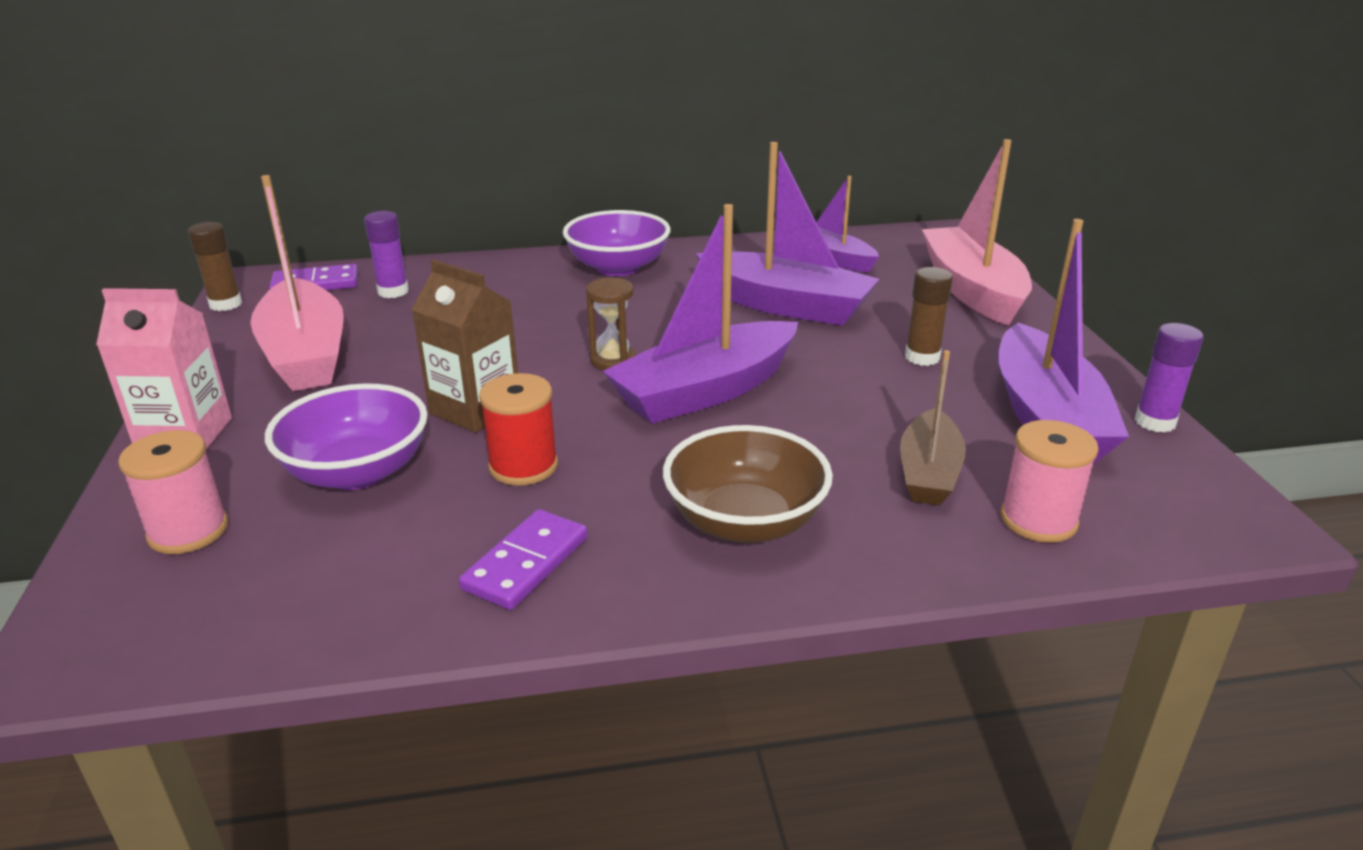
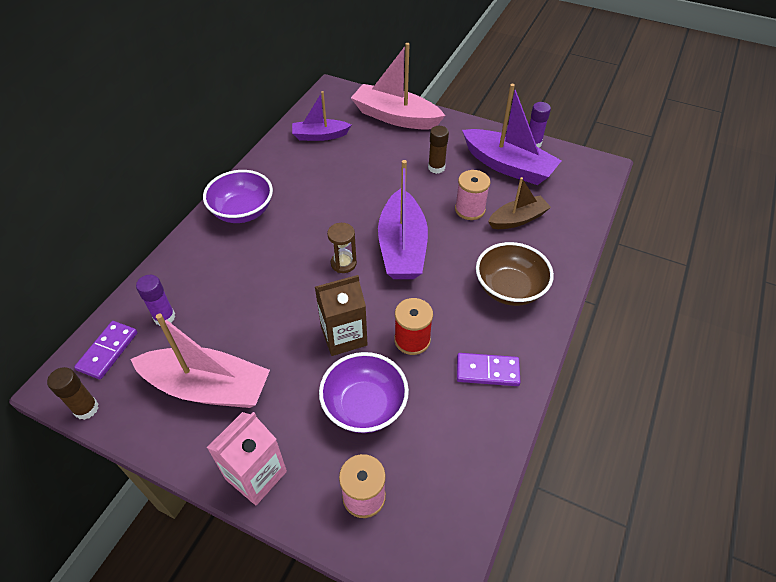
camera: 55 degrees left, 20 degrees up
purple domino [459,509,588,610] -> purple domino turned 60 degrees counterclockwise [457,353,521,386]
purple boat [695,142,880,326] -> none
brown boat [900,350,966,506] -> brown boat turned 75 degrees counterclockwise [488,177,551,229]
pink spool [1000,420,1099,543] -> pink spool moved to [455,170,490,220]

